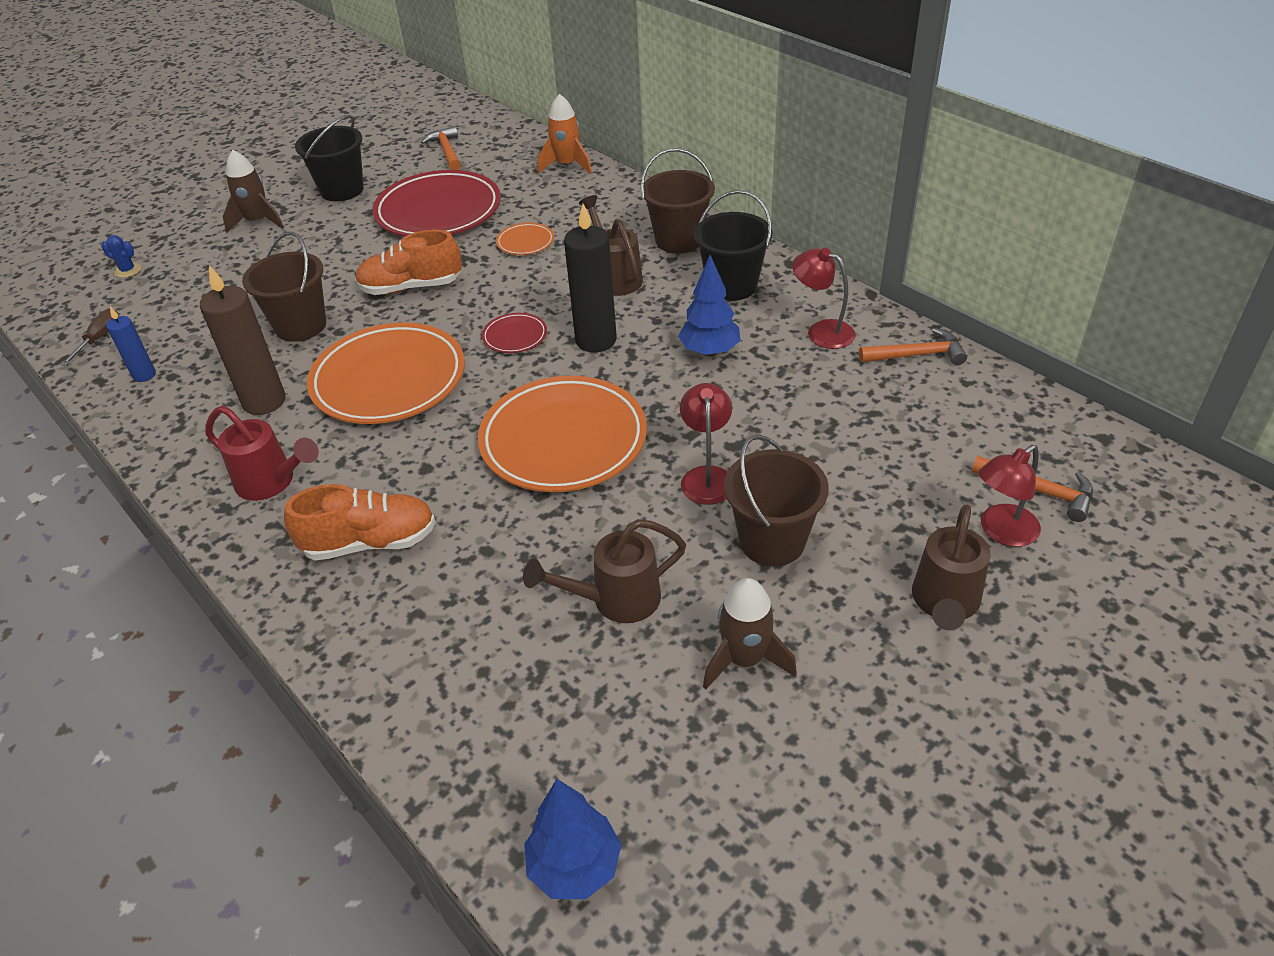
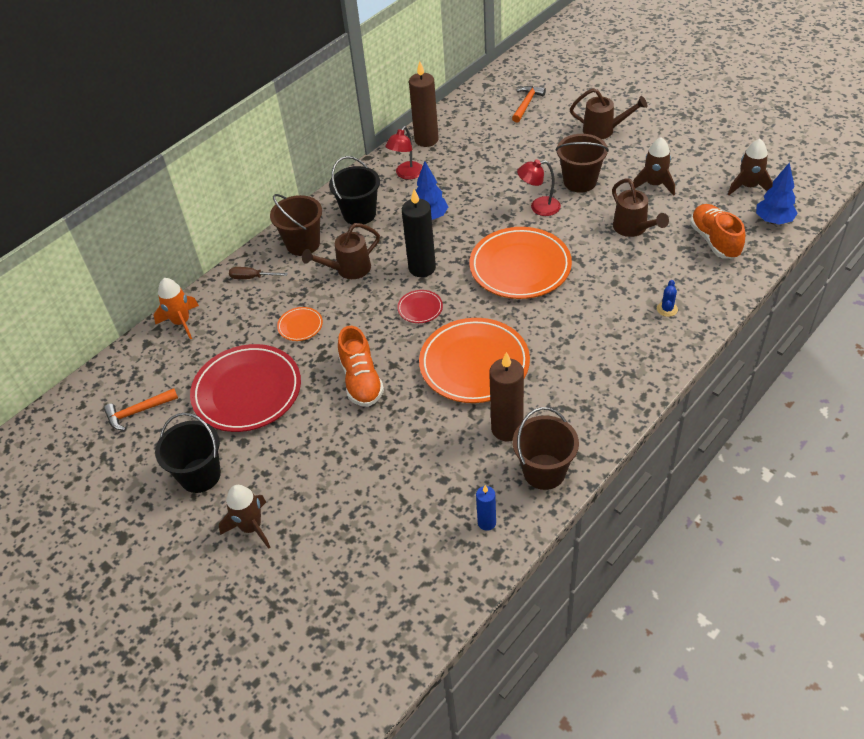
camera: 95 degrees left, 5 degrees up
brown screwdriver [61,308,119,366] -> brown screwdriver moved to [229,267,288,279]
blue cactus [101,235,141,278] -> blue cactus moved to [657,280,678,317]
red watering can [205,406,319,501] -> none
brown bucket [242,232,326,342] -> brown bucket moved to [513,407,579,490]
orange shoe [284,484,436,561] -> orange shoe moved to [690,204,745,259]
orange hammer [859,328,967,365] -> brown candle [409,61,439,147]
red lamp [979,445,1041,547] -> none
none -> brown rocket [728,139,773,195]

